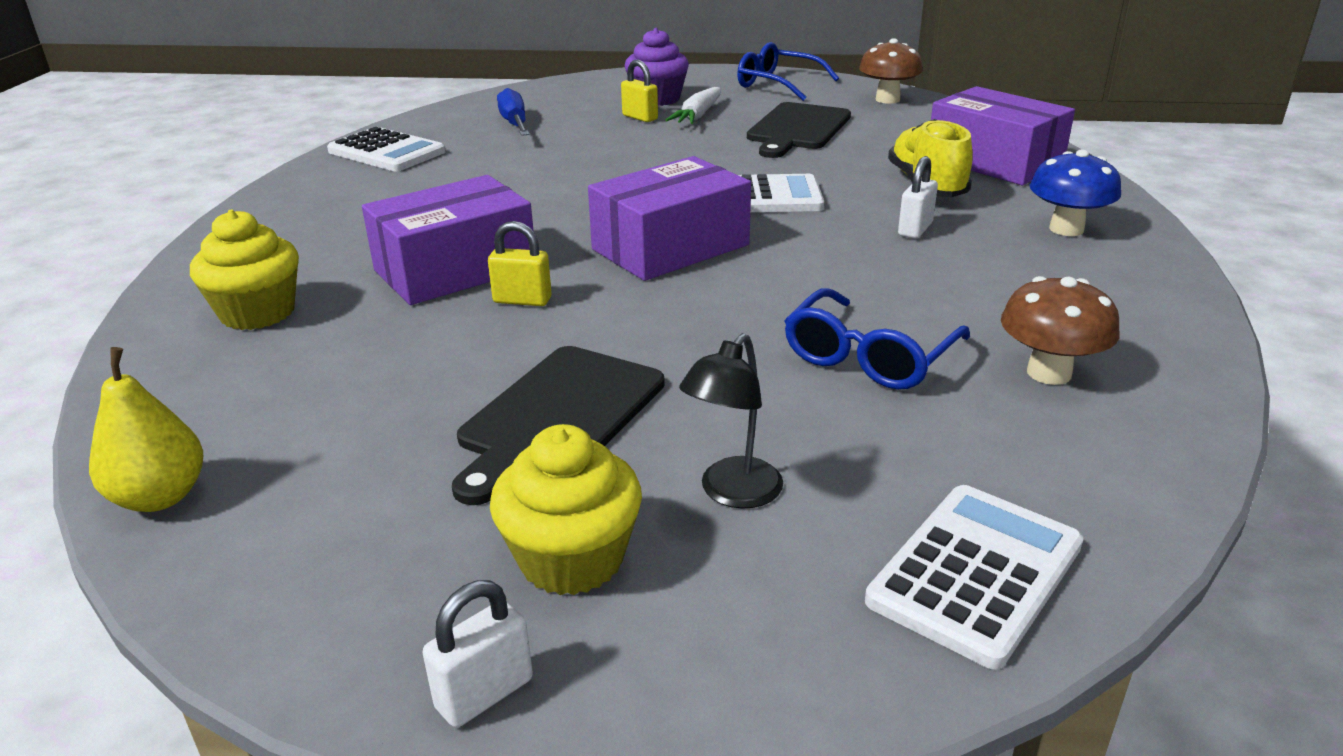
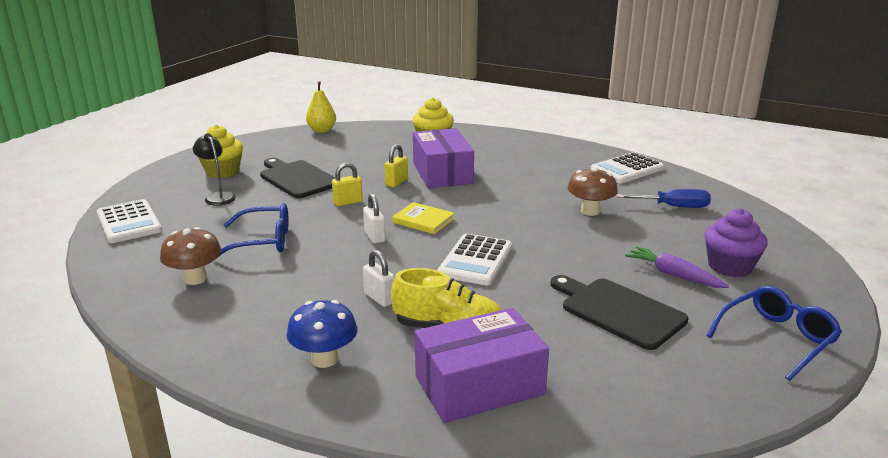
camera: 110 degrees right, 5 degrees down
white padlock [422,580,533,728] -> white padlock moved to [363,193,385,244]
purple box [588,156,751,281] -> yellow book [392,202,455,234]
yellow padlock [621,60,658,122] -> yellow padlock moved to [332,163,363,206]
white carrot [666,87,721,124] -> purple carrot [625,246,729,288]
blue glasses [785,288,970,390] -> blue glasses turned 120 degrees clockwise [220,203,289,255]
brown mushroom [859,39,923,104] -> brown mushroom moved to [567,167,618,216]

